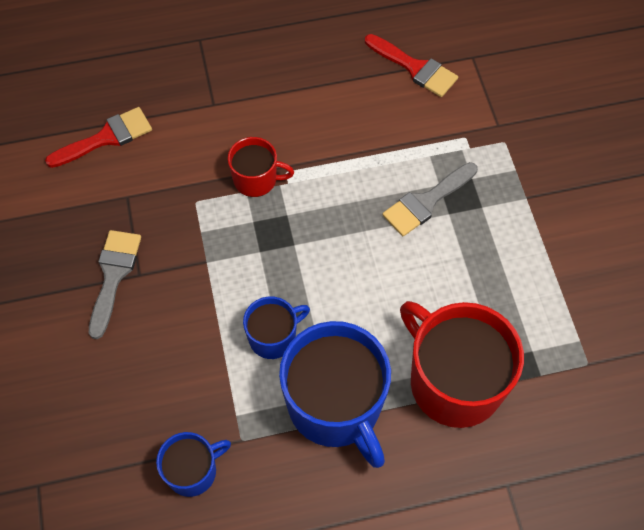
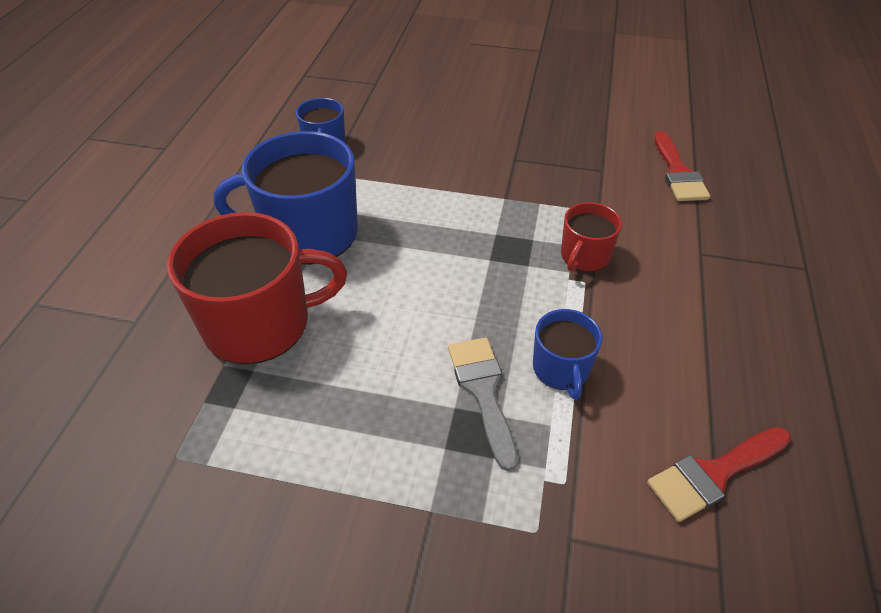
camera: 115 degrees right, 15 degrees down
grey brush [89,230,141,339] -> none
blue mug [243,296,310,359] -> blue mug moved to [533,309,603,400]

